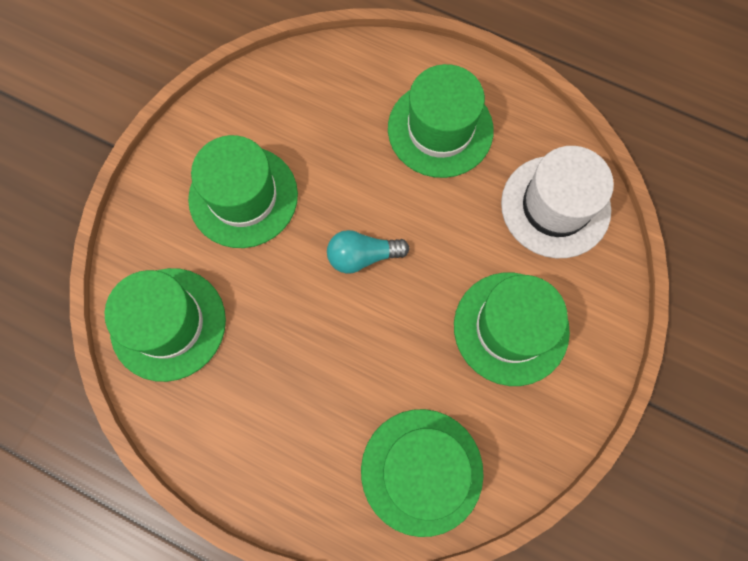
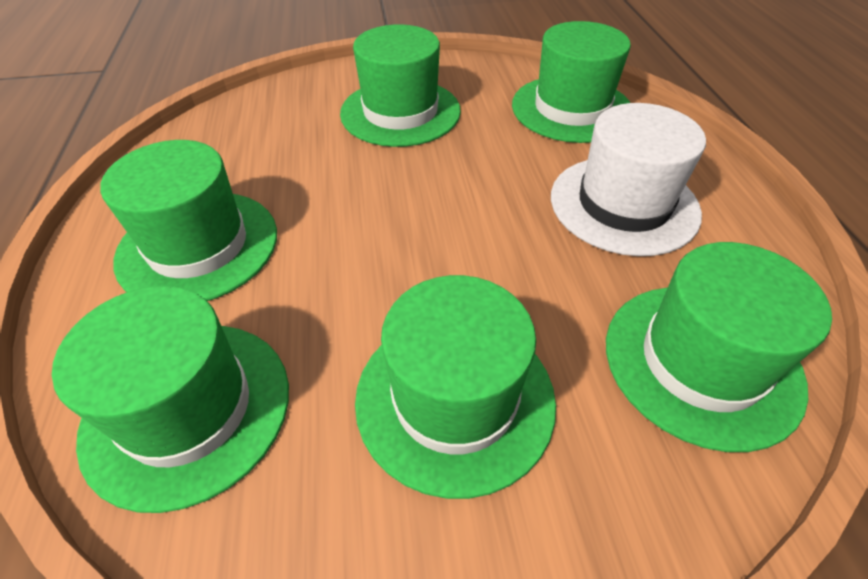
camera: 125 degrees left, 25 degrees down
turquoise light bulb [327,230,409,273] -> none
white hat [501,146,614,258] -> white hat moved to [551,103,706,256]
none -> green hat [52,286,289,513]

